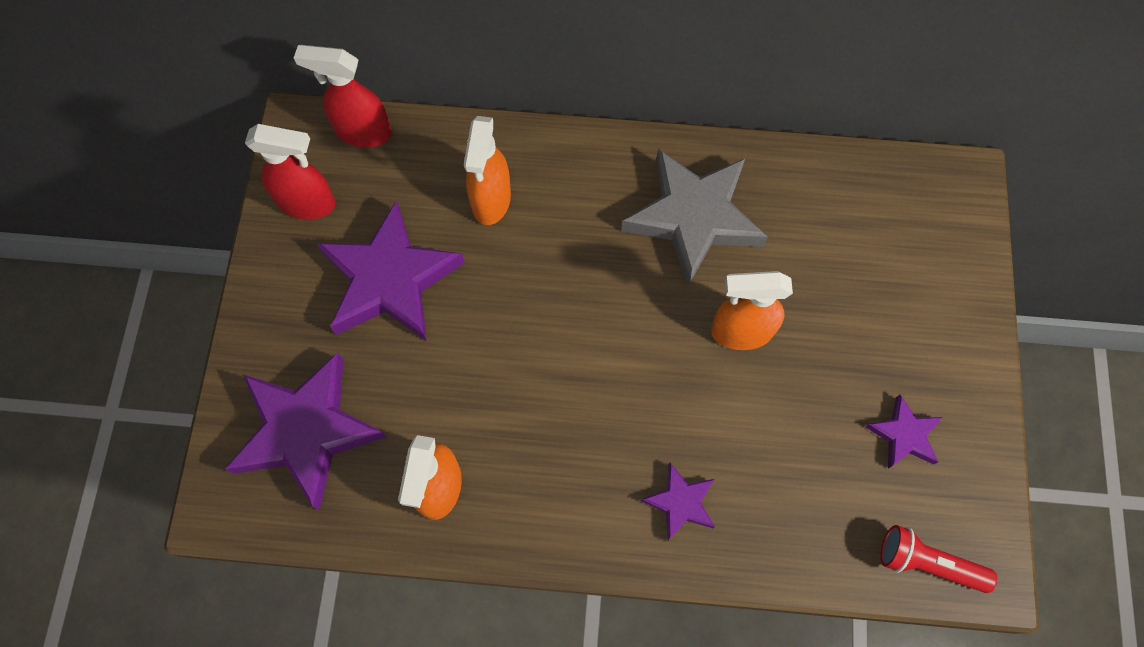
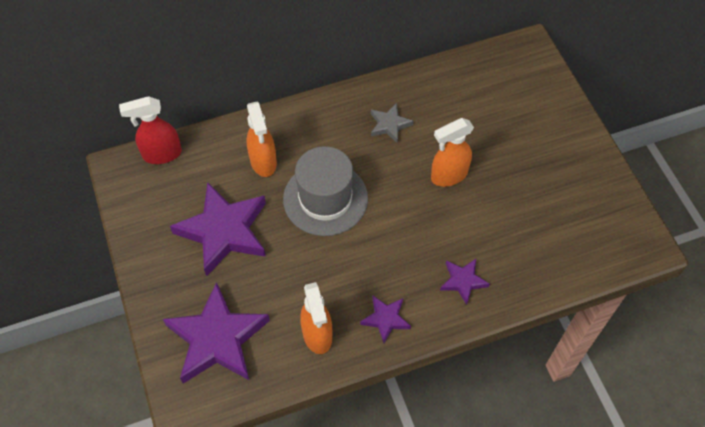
camera: 25 degrees left, 10 degrees down
red spray bottle [245,124,336,220] -> none
grey star [621,149,768,286] -> grey star [371,103,413,144], size x0.49
purple star [865,395,943,469] -> purple star moved to [360,296,411,343]
red flashlight [880,525,997,593] -> none
none -> grey hat [283,146,368,236]

